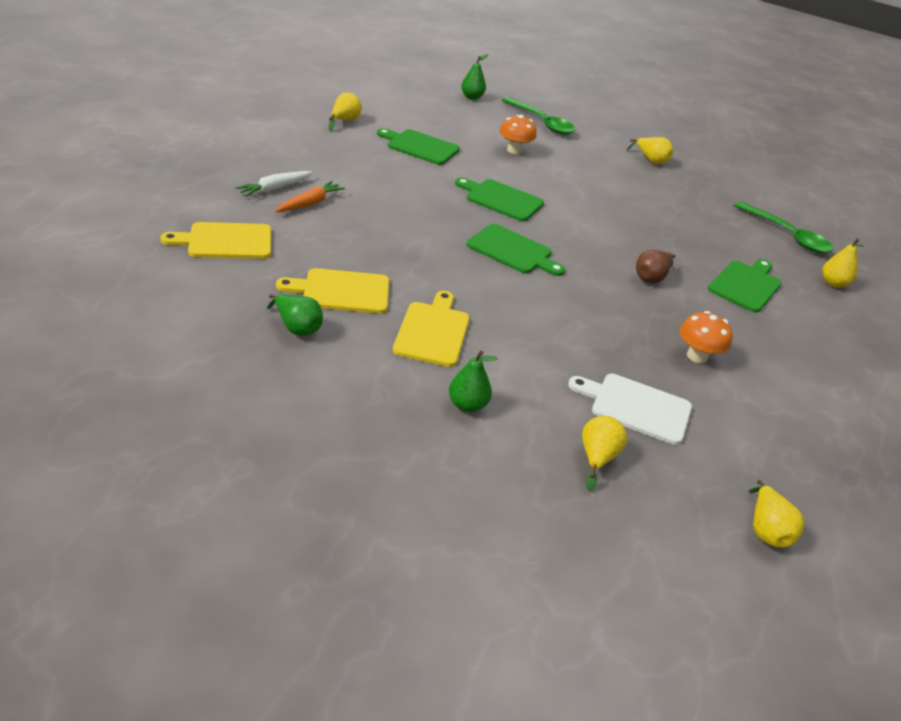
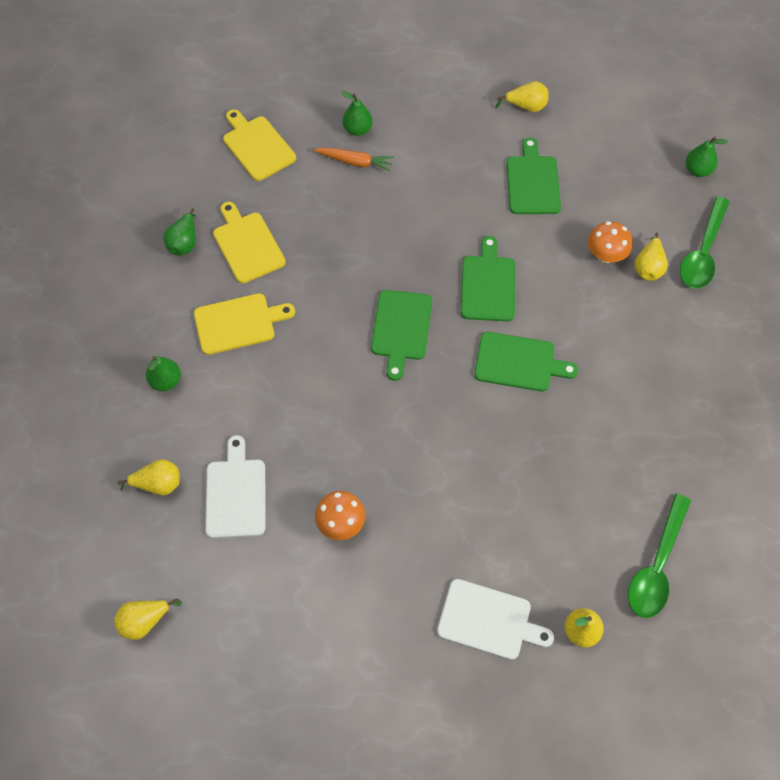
camera: 70 degrees right, 25 degrees up
white carrot [235,171,313,197] -> green pear [341,91,373,136]
yellow pear [627,137,673,164] -> yellow pear moved to [634,233,668,281]
brown pear [636,250,676,283] -> none
green cutting board [708,259,781,312] -> green cutting board moved to [474,332,578,392]
none -> white cutting board [437,579,554,660]

